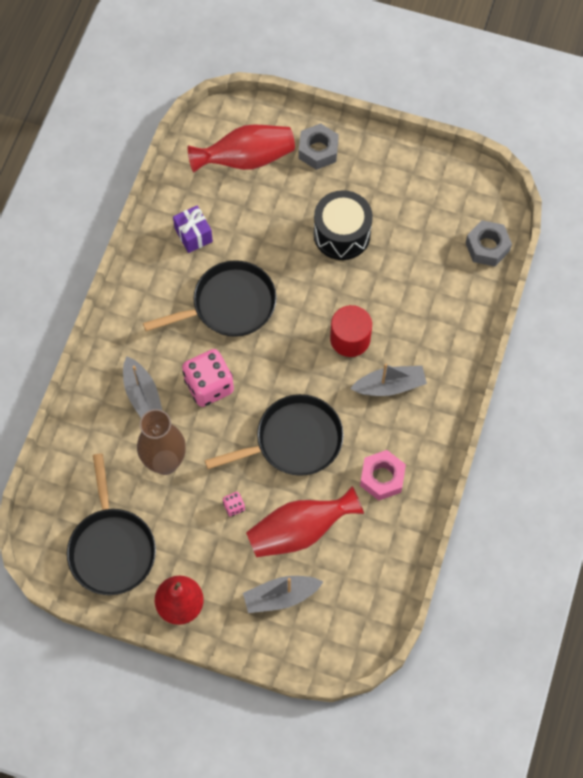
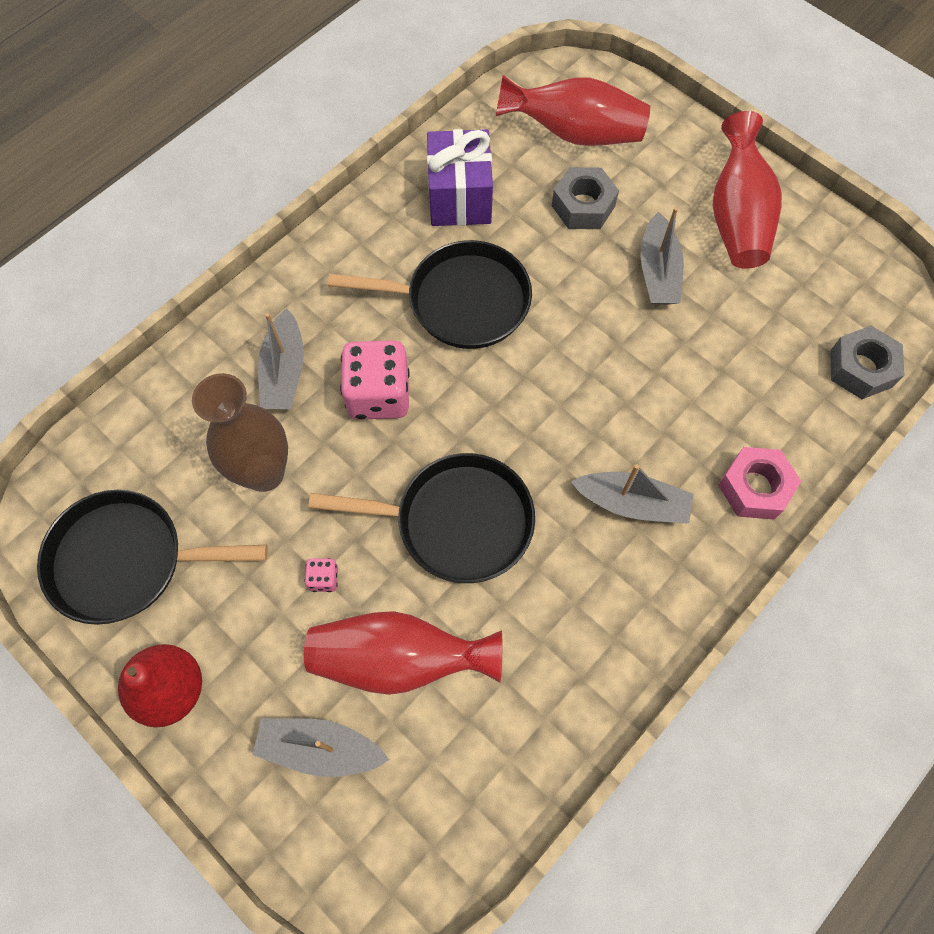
camera: 25 degrees right, 0 degrees up
black pan [67,453,156,595] -> black pan turned 75 degrees clockwise [37,490,268,625]
purple gift [173,205,213,253] -> purple gift [427,129,493,226], size x1.53
grey nut [299,123,339,170] -> grey nut moved to [552,167,619,229]
black drum [314,190,373,260] -> grey boat [640,207,684,304]
red cylinder [330,305,372,357] -> none
pink nut [360,450,406,500] -> pink nut moved to [718,447,801,520]
none -> red vase [713,111,782,269]

